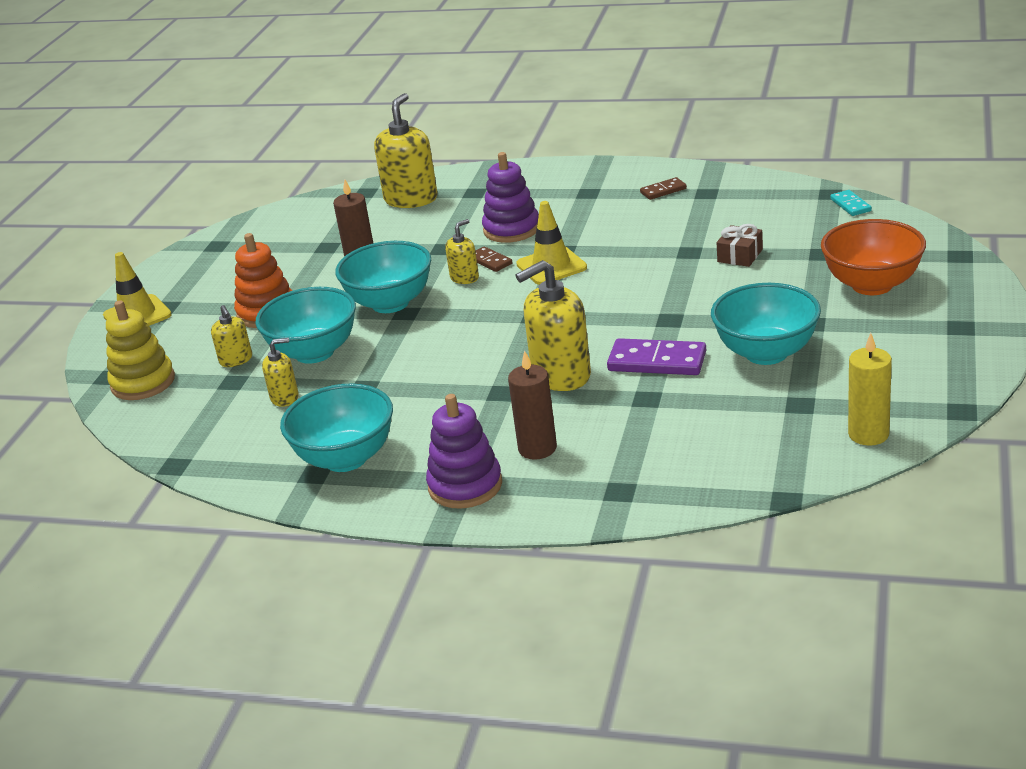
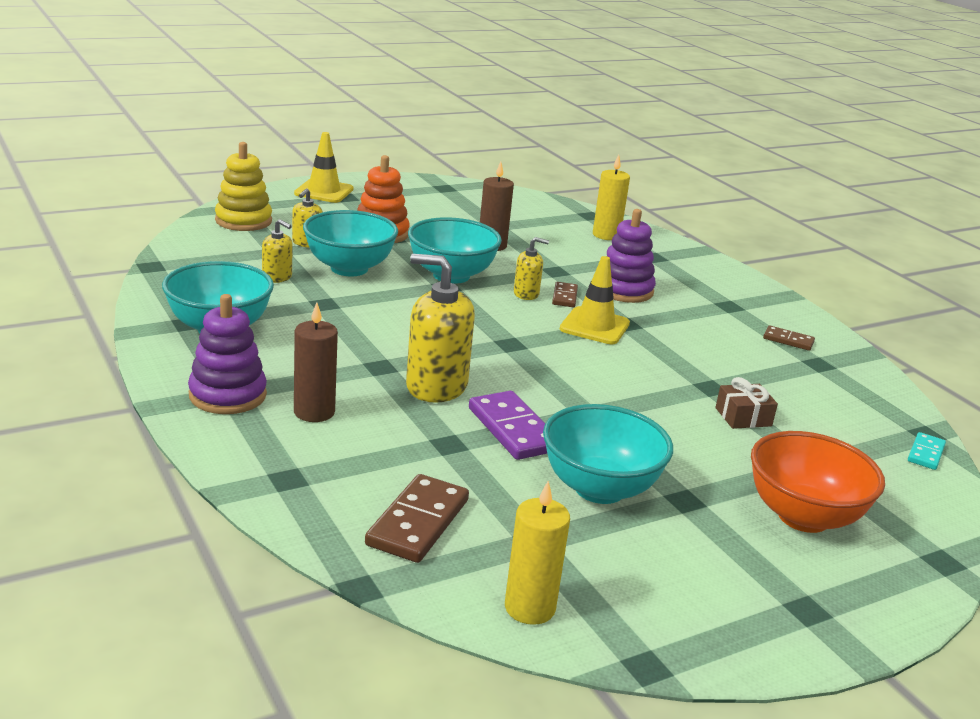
camera: 40 degrees right, 5 degrees down
yellow soap dispenser [374,93,438,208] -> yellow candle [593,155,630,240]
none -> brown domino [365,474,469,563]

